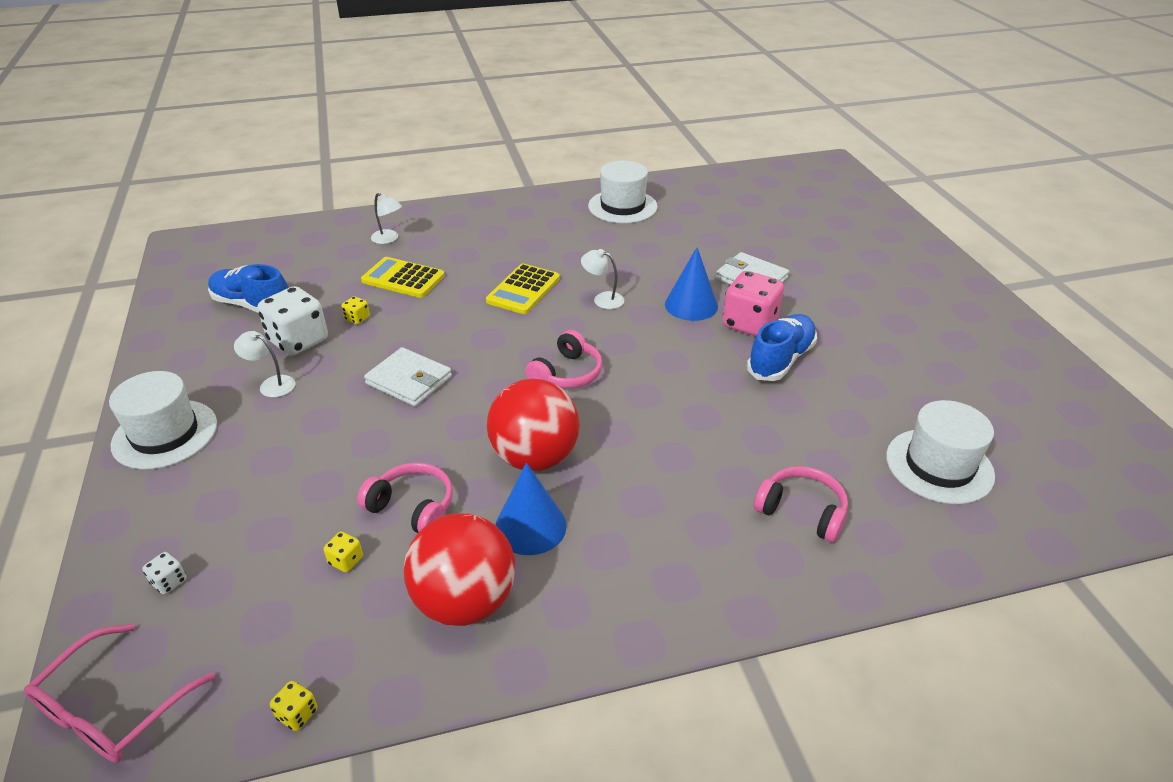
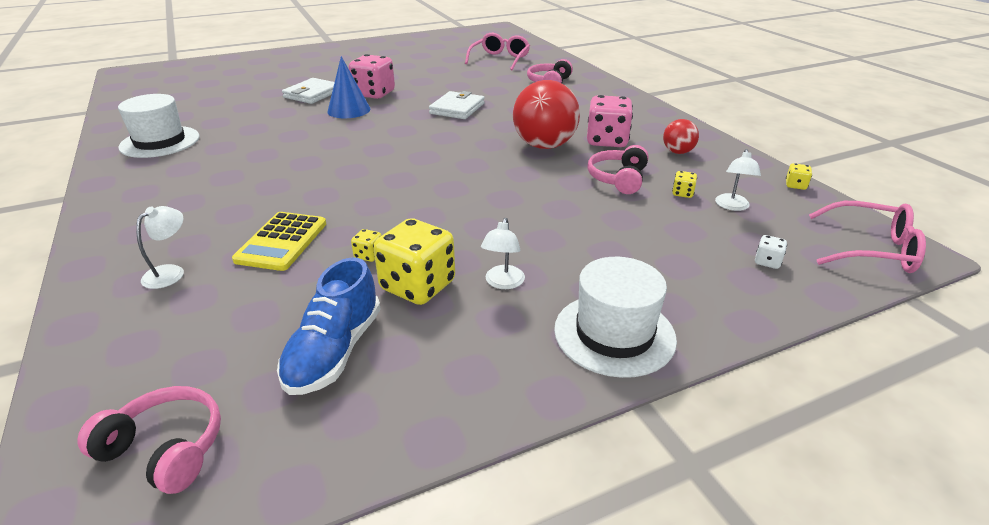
camera: 100 degrees left, 5 degrees down
white dice [257,286,328,356] -> yellow dice [373,218,455,305]
white wallet [364,347,452,406] -> white wallet moved to [429,91,485,119]
red ball [404,513,515,626] -> red ball [663,119,699,154], size x0.51
yellow calculator [486,264,560,314] -> none
blue cone [495,462,567,555] -> pink dice [587,95,633,147]
pink headphones [525,330,603,388] -> pink headphones moved to [77,386,221,494]
white lamp [581,249,624,309] -> white lamp moved to [715,149,761,211]
blue shoe [747,314,817,381] -> none
white hat [886,400,995,504] -> pink glasses [465,33,530,70]

